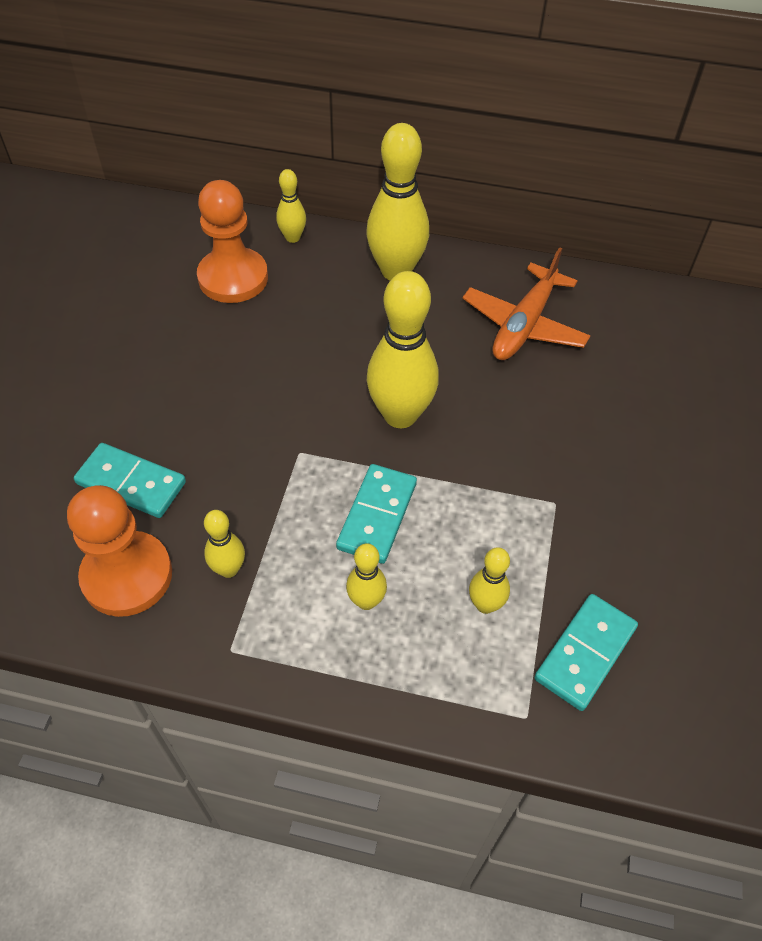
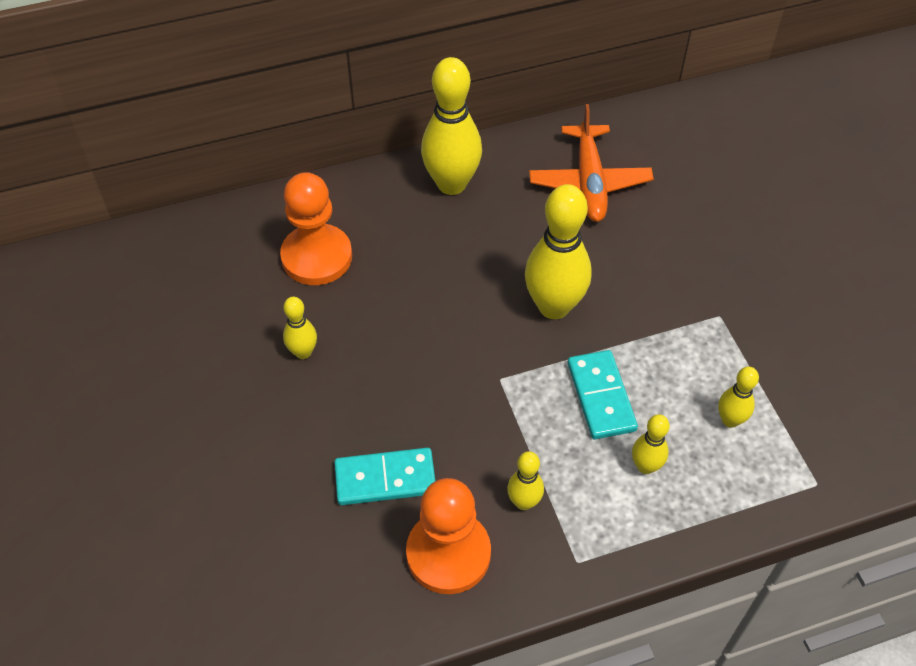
camera: 30 degrees left, 0 degrees up
yellow bowling pin [276,169,306,243] -> yellow bowling pin moved to [283,297,317,359]
turquoise domino [534,594,638,711] -> none

